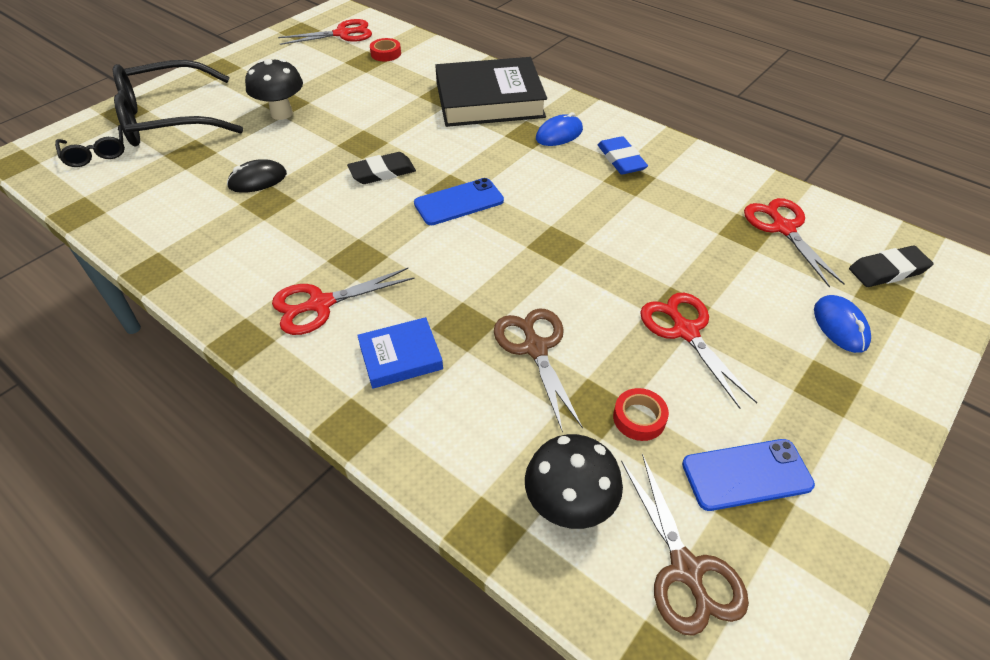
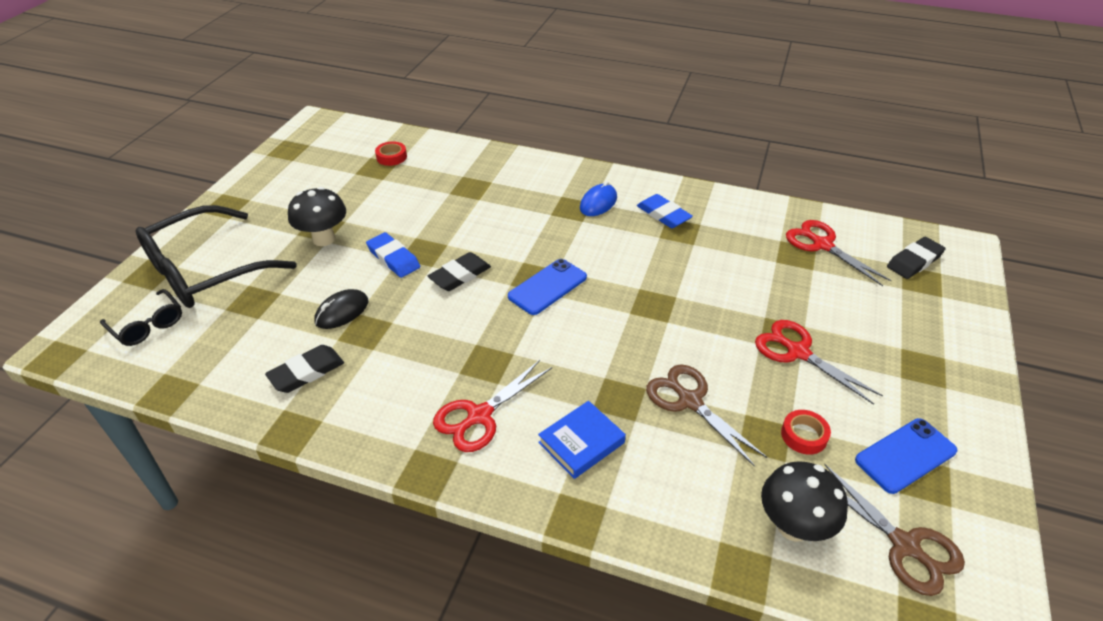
camera: 20 degrees left, 5 degrees down
red scissors [278,19,372,45] -> none
black book [435,57,547,127] -> none
blue mouse [814,295,871,353] -> none
none -> black eraser [265,345,344,393]
none -> blue eraser [366,232,420,278]

